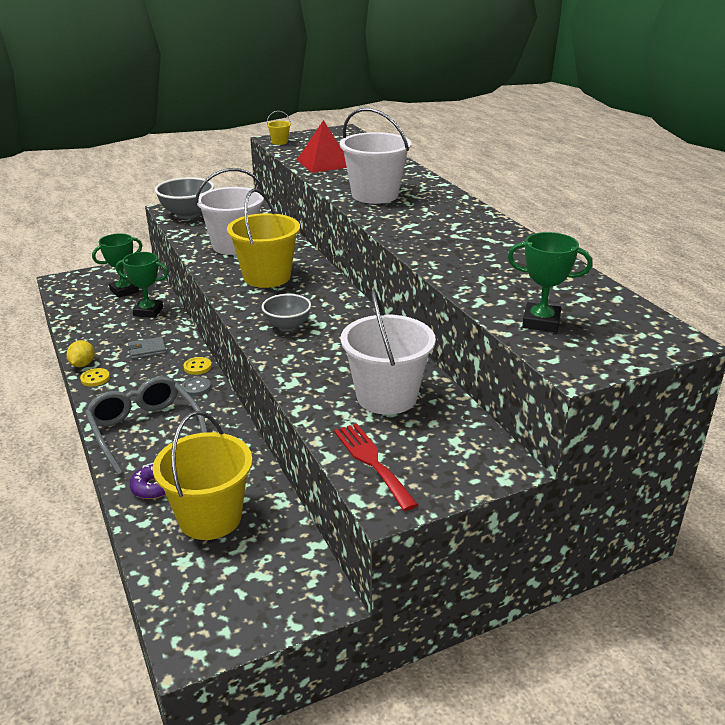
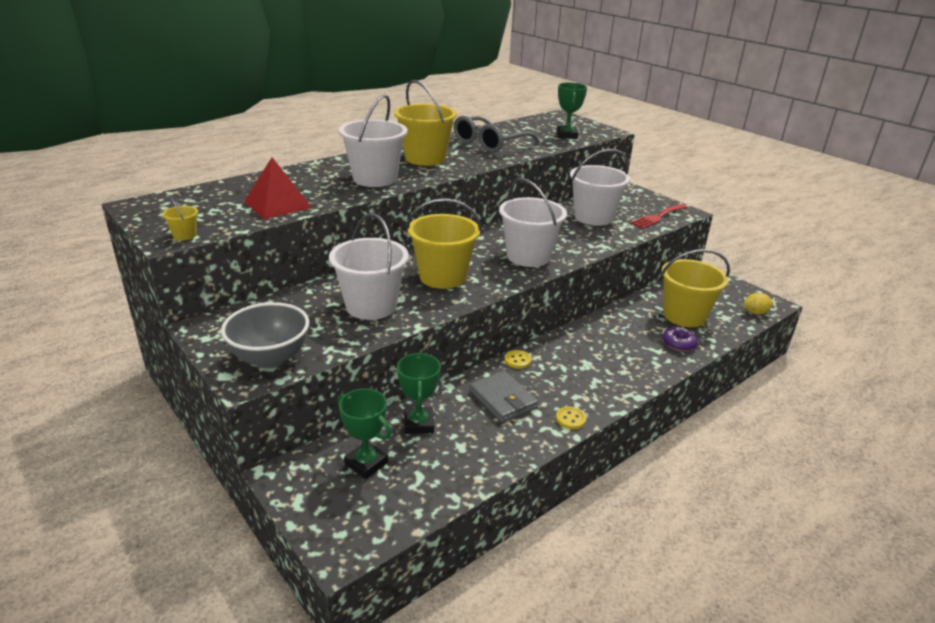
camera: 105 degrees left, 0 degrees up
yellow lemon [66,340,94,367] -> yellow lemon moved to [744,293,774,315]
grey glasses [85,376,208,475] -> grey glasses moved to [453,116,540,153]
grey wallet [128,337,166,359] -> grey wallet [469,371,538,423], size x1.55
grey button [182,377,211,396] -> none
grey bowl [262,294,311,331] -> white bucket [499,178,567,267]
none -> yellow bucket [394,80,457,166]

